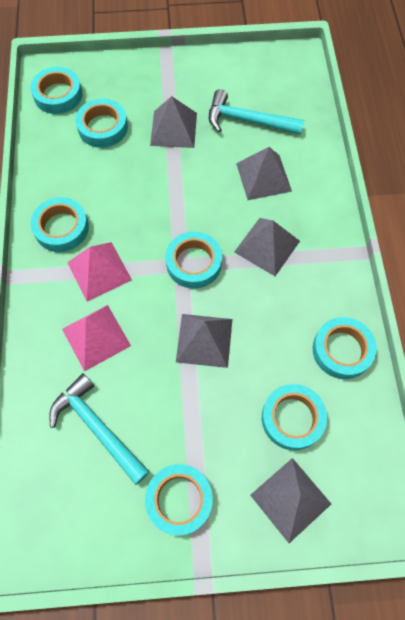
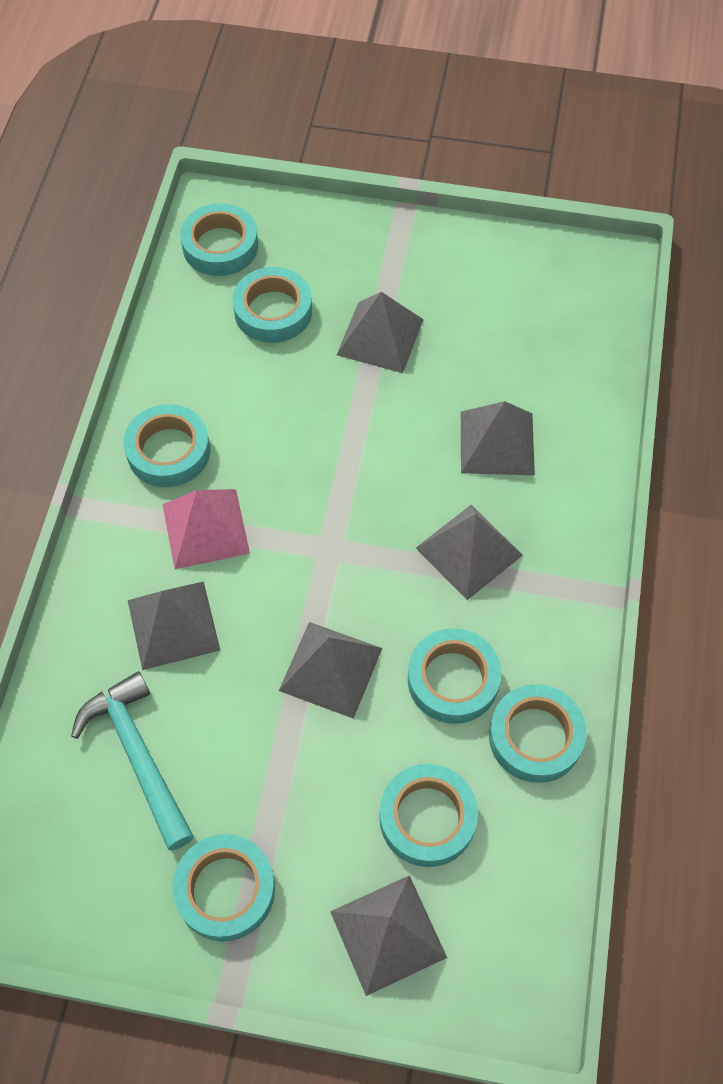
camera: 15 degrees right, 5 degrees down
pink pyramid [62,305,131,372] -> grey pyramid [128,581,220,670]
turquoise tape [165,232,222,288] -> turquoise tape moved to [408,628,501,724]
turquoise hammer [209,89,304,135] -> none

